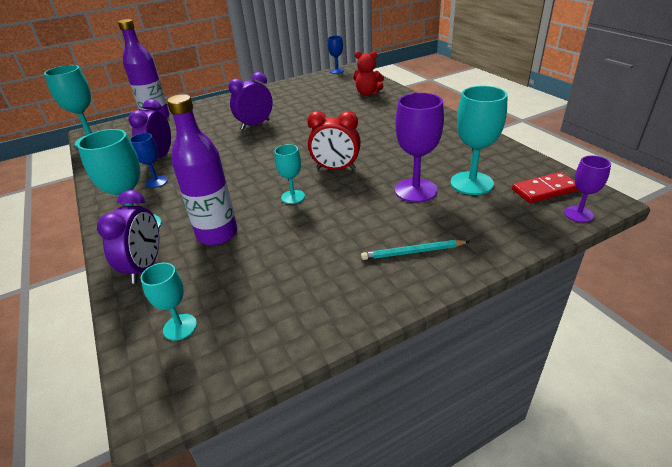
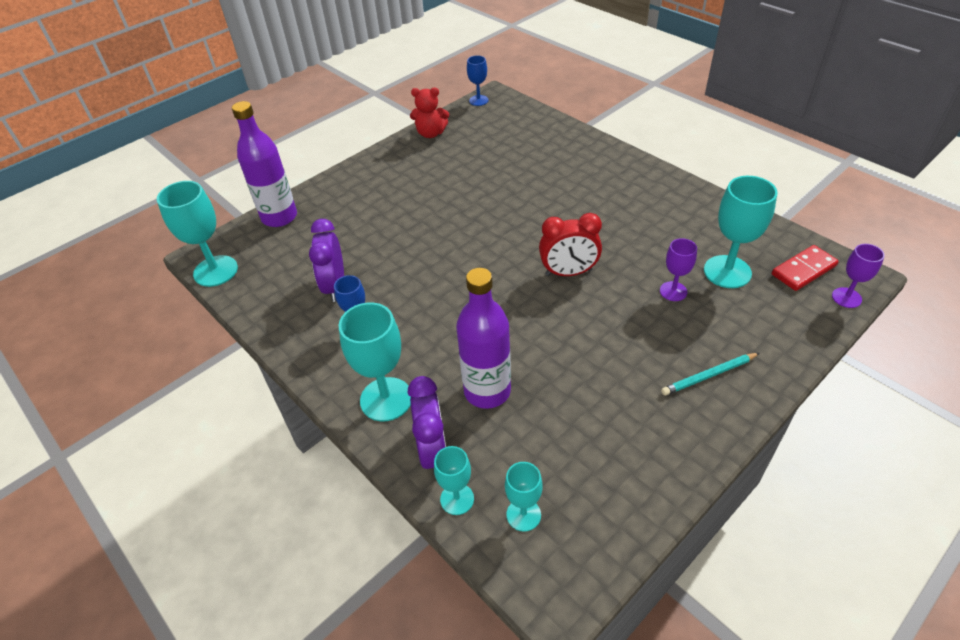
camera: 15 degrees left, 10 degrees up
purple clock [228,72,273,130] -> none
turquoise goblet [275,144,305,204] -> turquoise goblet moved to [434,446,474,515]
red teddy bear [353,51,384,96] -> red teddy bear moved to [410,88,449,138]
purple goblet [395,93,444,202] -> purple goblet [660,238,697,301], size x0.57

